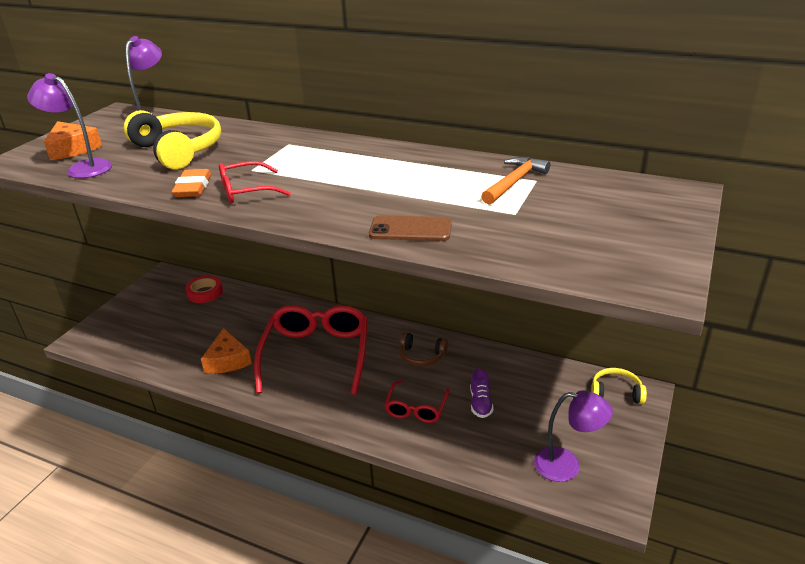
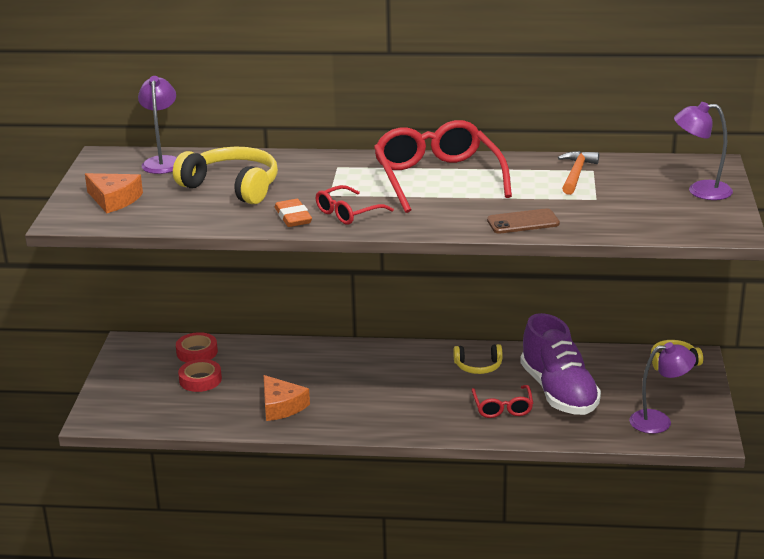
camera: 20 degrees left, 5 degrees down
purple lamp [27,73,112,178] -> purple lamp moved to [674,102,733,200]
red glasses [254,305,368,395] -> red glasses moved to [374,120,512,213]
brown headphones [399,332,448,366] -> yellow headphones [453,344,502,374]
purple shoe [470,369,493,418] -> purple shoe [520,313,601,415], size x2.46
none -> red tape [178,359,222,392]

